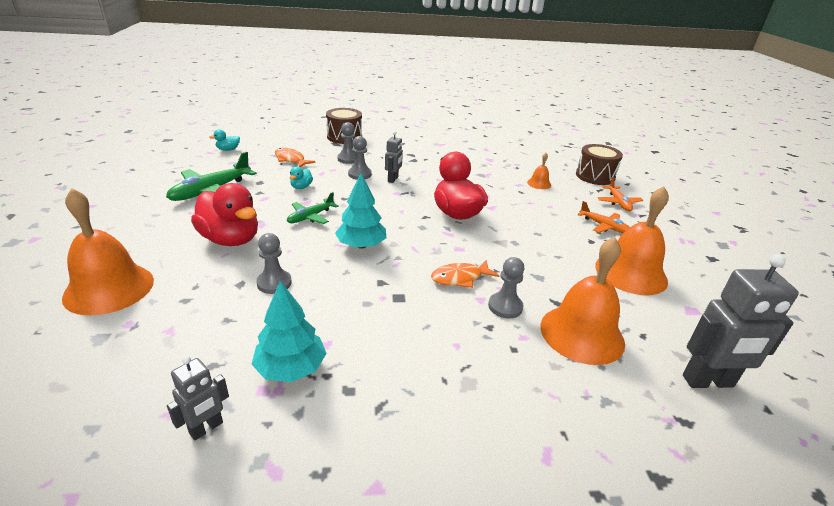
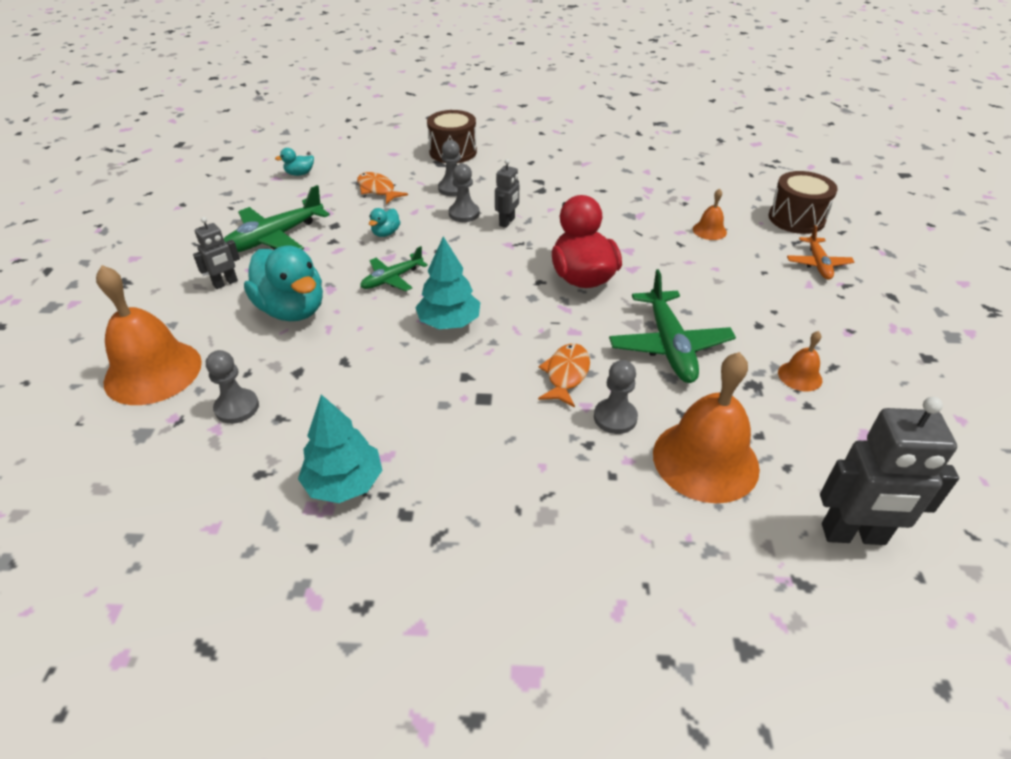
camera: 10 degrees right, 10 degrees up
grey robot [167,356,229,440] -> grey robot moved to [193,217,240,289]
red duck [191,183,258,246] -> turquoise duck [244,245,323,321]
grey pawn [256,233,292,294] -> grey pawn moved to [206,350,259,424]
orange fish [431,260,500,288] -> orange fish turned 120 degrees clockwise [538,343,590,407]
orange plane [577,201,630,233] -> none
orange bell [595,186,669,295] -> orange bell [778,331,822,391], size x0.46
none -> green plane [609,269,736,383]

